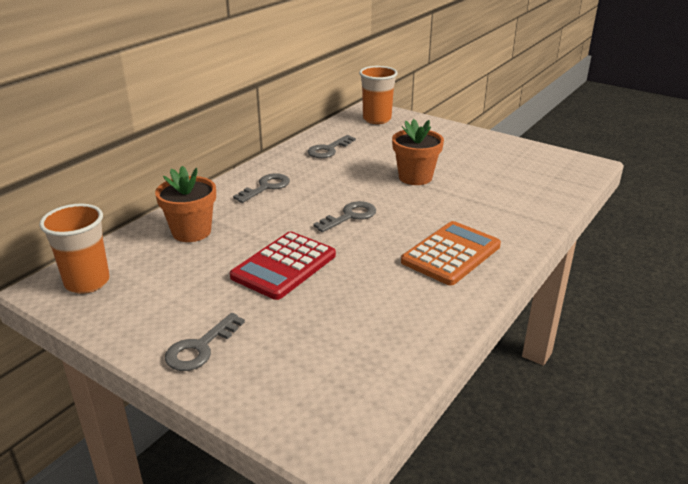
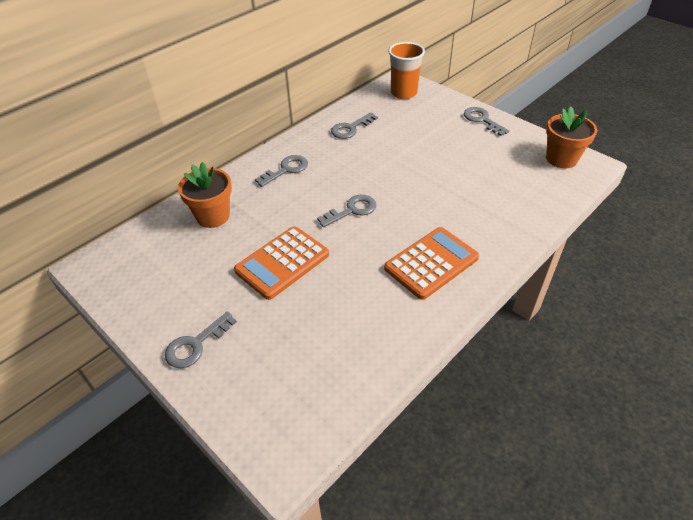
camera: 10 degrees right, 15 degrees up
orange cup [39,204,110,294] -> none
red calculator [230,231,336,300] -> orange calculator [234,226,329,300]
orange flower pot [392,119,444,185] -> orange flower pot moved to [546,106,597,168]
none -> grey key [464,107,509,136]

